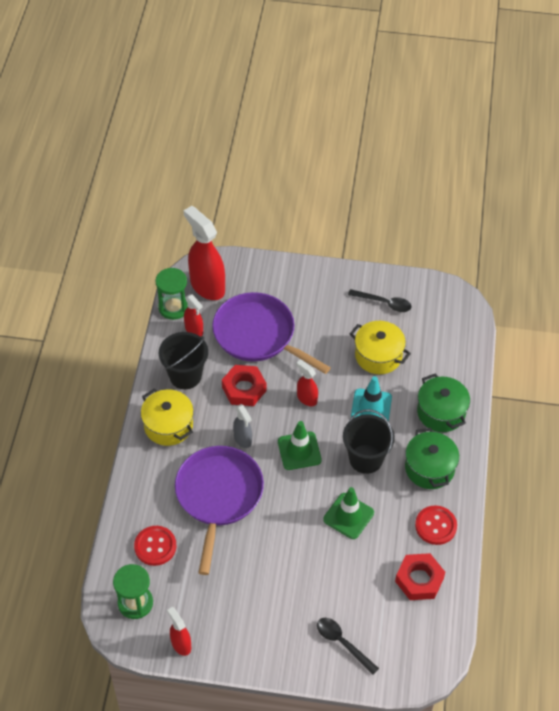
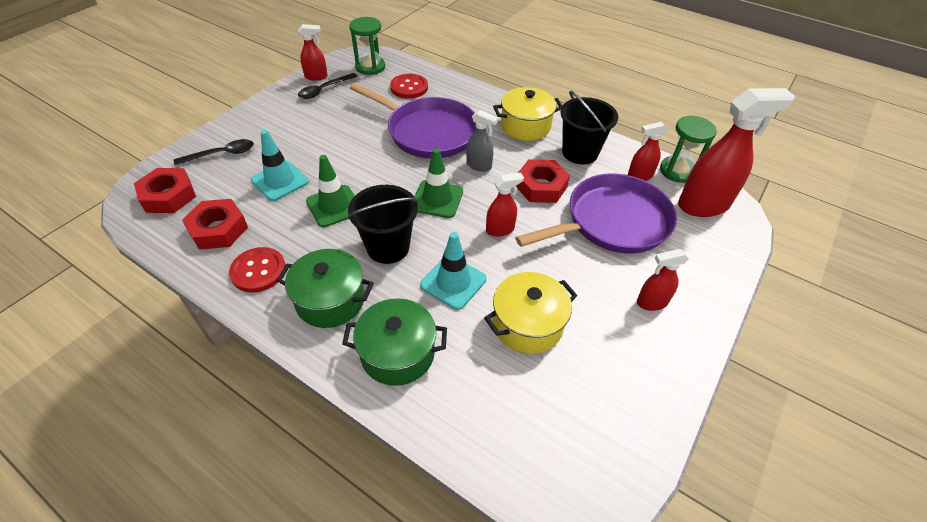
camera: 115 degrees right, 5 degrees down
grey spray bottle [233,404,252,448] -> grey spray bottle turned 150 degrees counterclockwise [466,110,498,172]
black spoon [348,289,412,312] -> black spoon moved to [298,73,358,99]
none -> red nut [134,168,196,213]
none -> turquoise traffic cone [251,130,309,201]
none -> red spray bottle [637,249,689,311]

